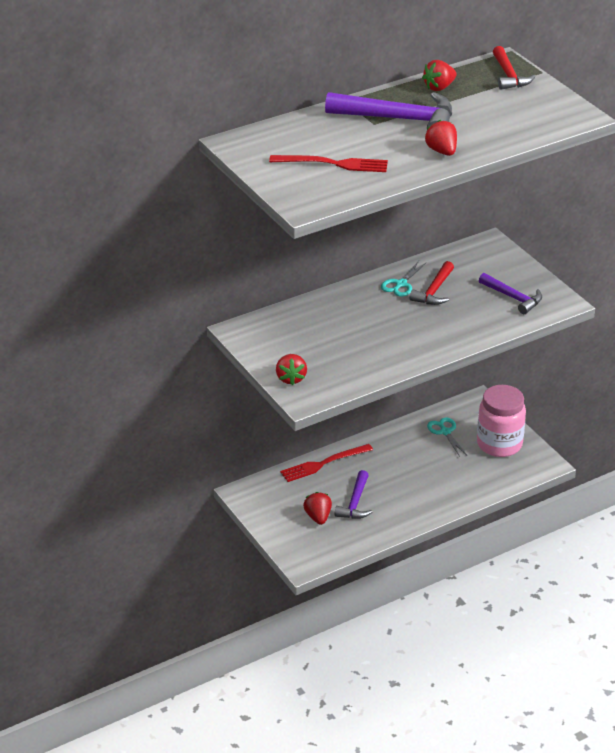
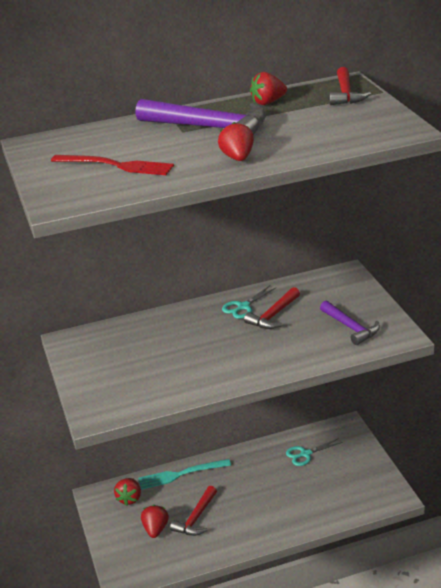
camera: 15 degrees right, 5 degrees down
red strawberry [276,354,307,385] -> red strawberry moved to [114,478,141,506]
red fork [280,444,373,482] -> turquoise fork [138,459,231,490]
purple hammer [335,470,373,519] -> red hammer [170,486,217,536]
turquoise scissors [427,418,467,457] -> turquoise scissors turned 105 degrees counterclockwise [286,438,343,466]
pink jar [477,385,526,457] -> none

